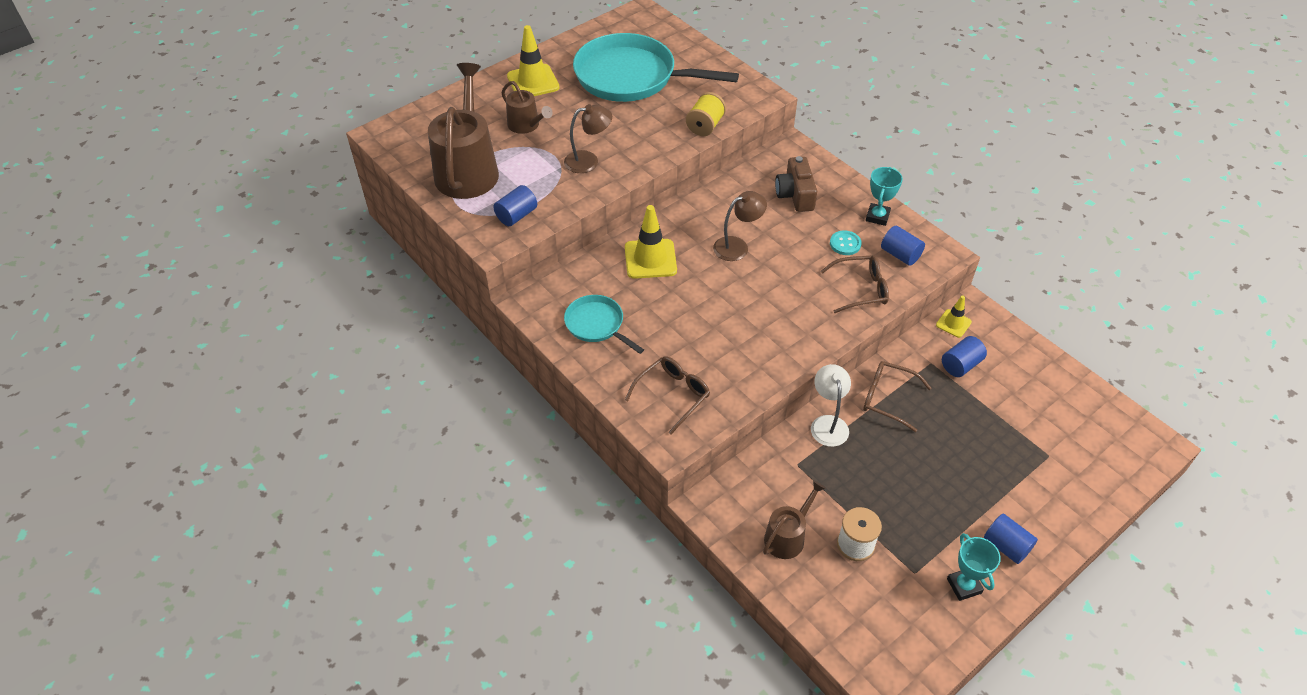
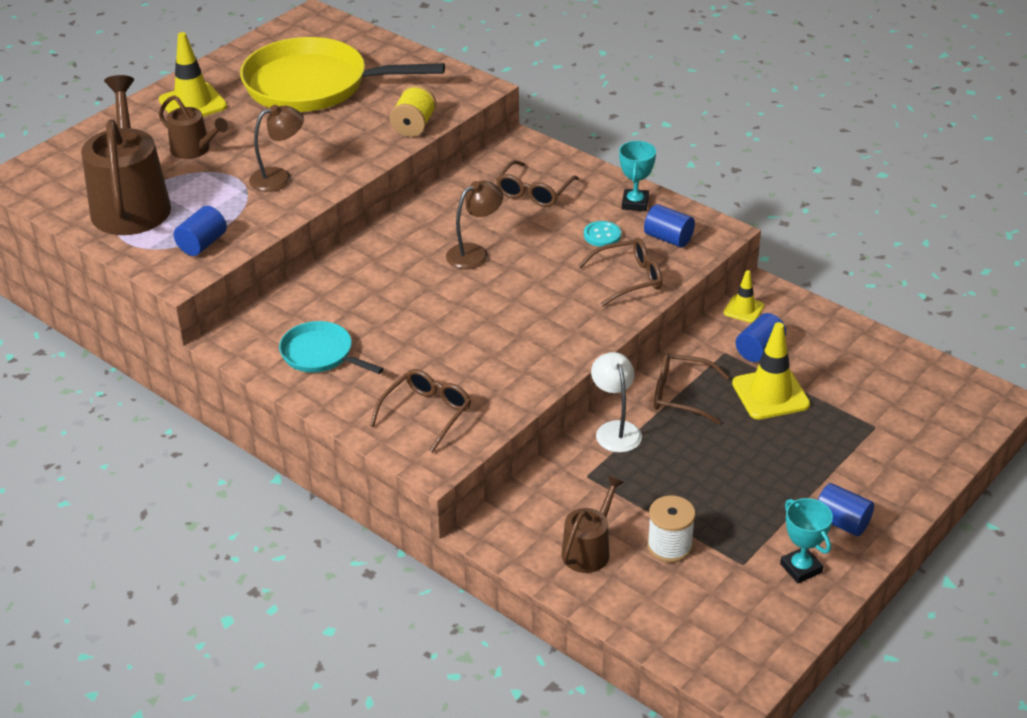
camera: 10 degrees left, 10 degrees down
turquoise pan [573,33,739,102] -> yellow pan [240,37,445,112]
yellow traffic cone [625,205,677,279] -> yellow traffic cone moved to [732,322,810,420]
brown camera [775,156,817,212] -> brown glasses [496,160,579,207]

